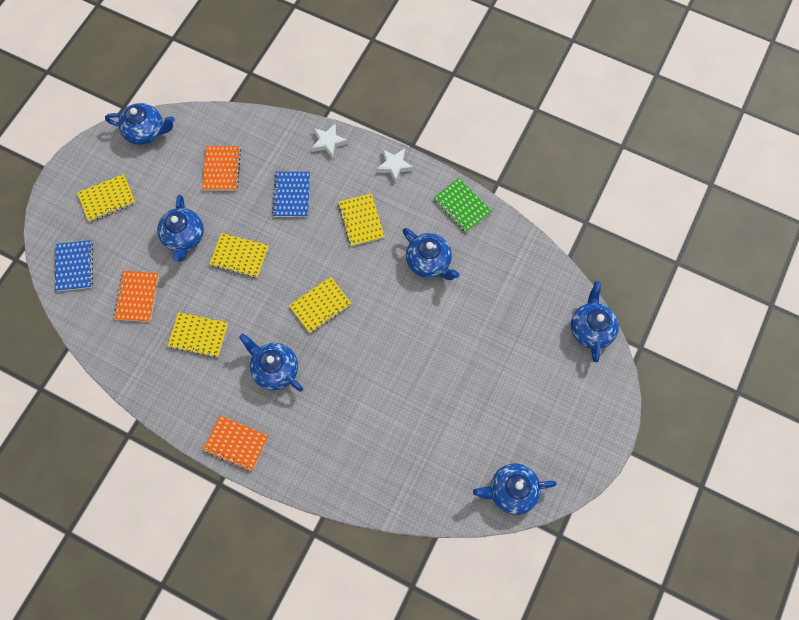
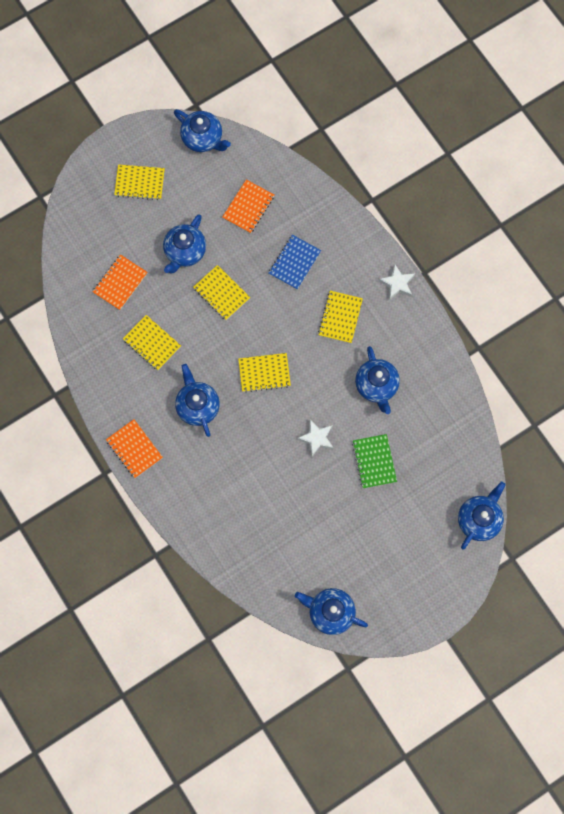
camera: 30 degrees right, 5 degrees up
blue notebook [55,240,93,291] -> none
white star [311,123,348,159] -> white star moved to [297,419,334,456]
green notebook [434,178,492,233] -> green notebook moved to [352,434,397,488]

